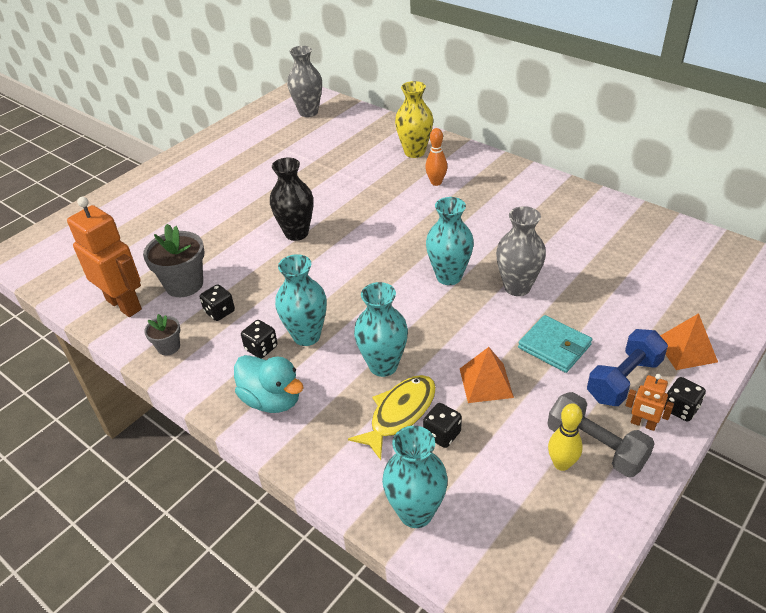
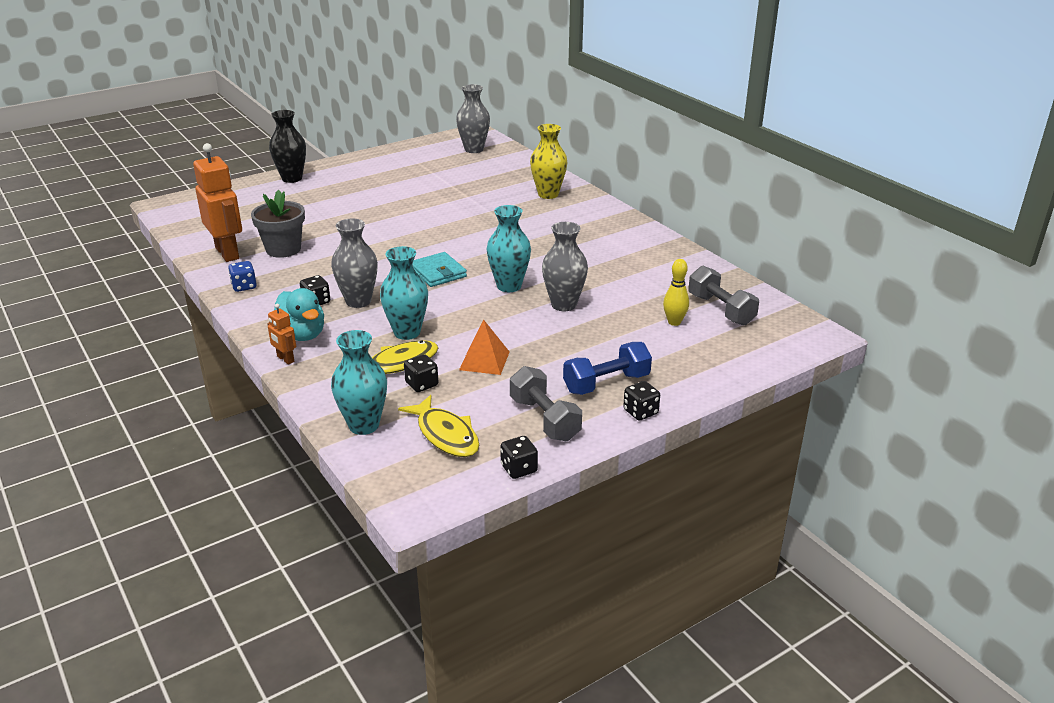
camera: 15 degrees right, 10 degrees down
grey flower pot [144,314,180,356] -> blue dice [228,261,257,292]
black dice [200,284,235,321] -> black dice moved to [500,436,538,479]
black vase [270,157,313,241] -> black vase moved to [269,110,306,183]
turquoise vase [275,254,327,346] -> grey vase [331,219,378,308]
orange bowling pin [425,128,447,186] -> none
turquoise wallet [518,315,592,373] -> turquoise wallet moved to [413,252,467,287]
yellow bowling pin [548,403,583,471] -> yellow bowling pin moved to [663,259,689,326]
orange robot [625,374,674,431] -> orange robot moved to [267,304,296,365]
orange pyramid [660,313,718,370] -> none
none -> yellow fish [398,395,479,457]
none -> grey dumbbell [688,266,759,326]

